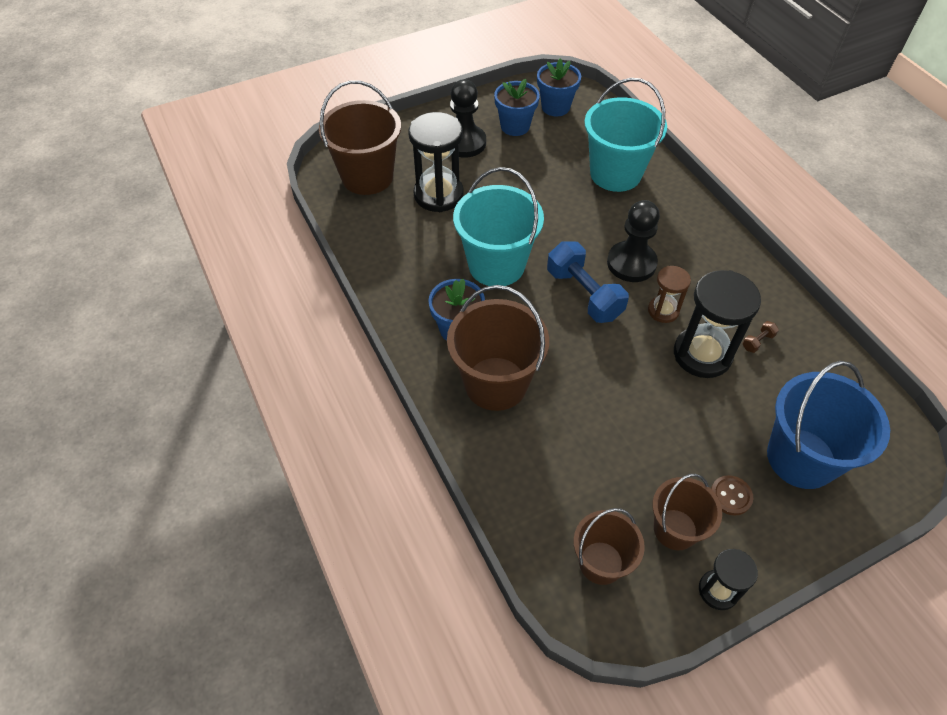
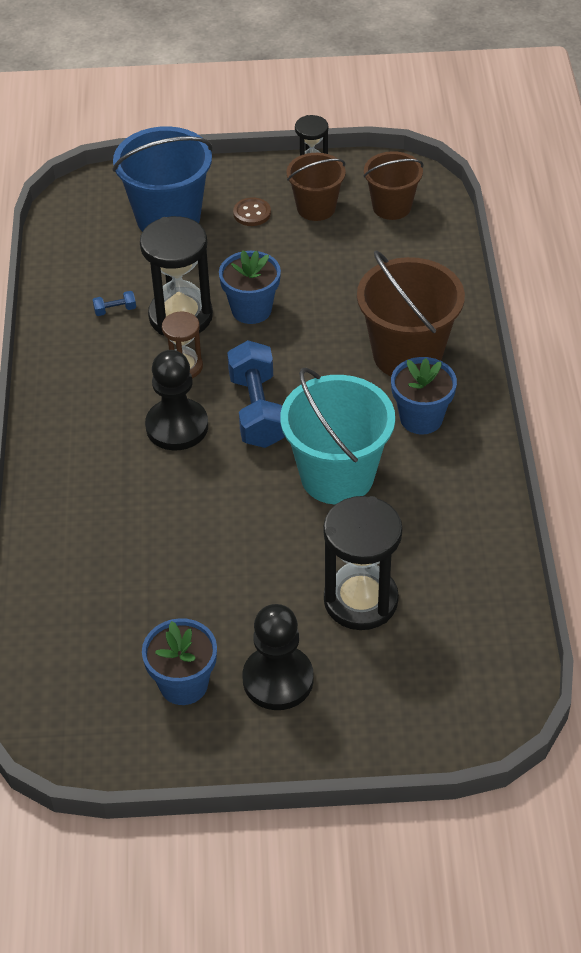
camera: 155 degrees left, 5 degrees down
brown bucket [319,80,401,195] -> none
blue flower pot [537,59,581,116] -> blue flower pot moved to [219,250,281,324]
turquoise bucket [584,78,667,192] -> none
brown dumbbell [742,321,779,353] -> blue dumbbell [93,291,136,316]

